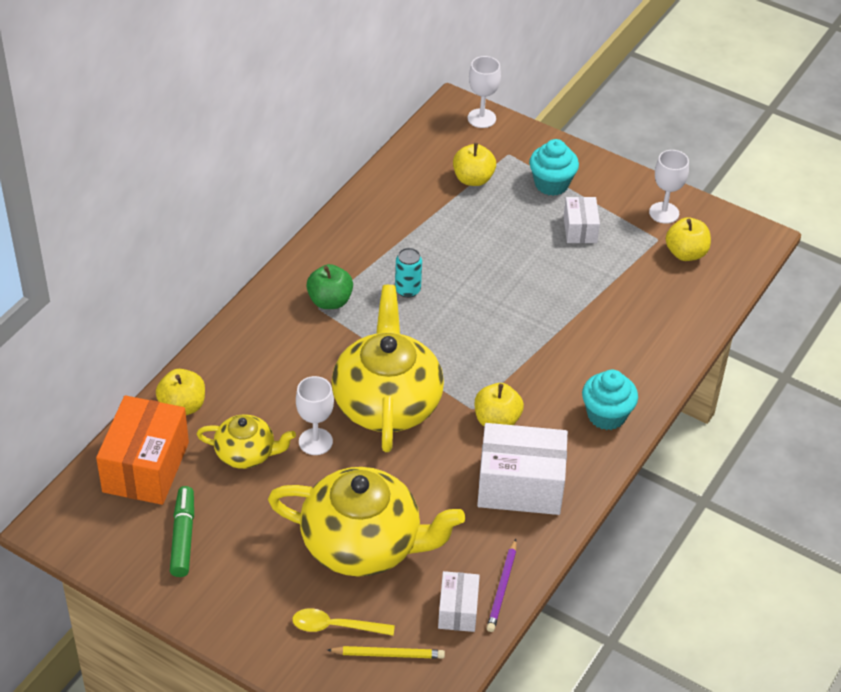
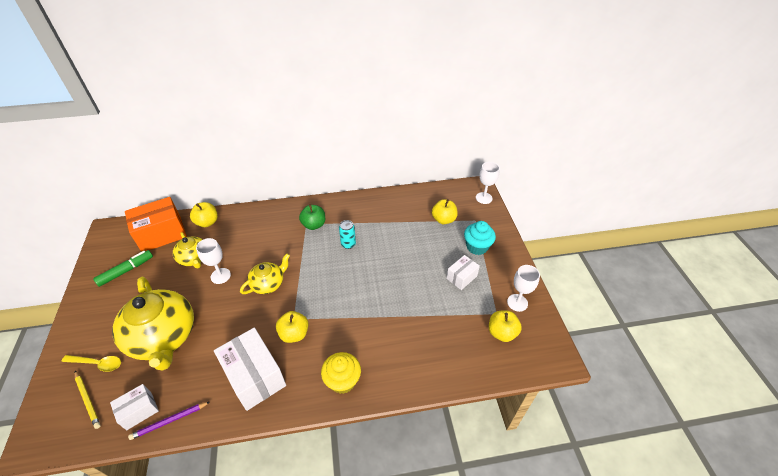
camera: 50 degrees right, 0 degrees up
yellow spoon [292,608,395,636] -> yellow spoon turned 135 degrees clockwise [62,355,121,372]
yellow teapot [332,285,444,452] -> yellow teapot [240,254,290,294], size x0.53
turquoise cupcake [582,370,638,430] -> yellow cupcake [321,352,361,394]

